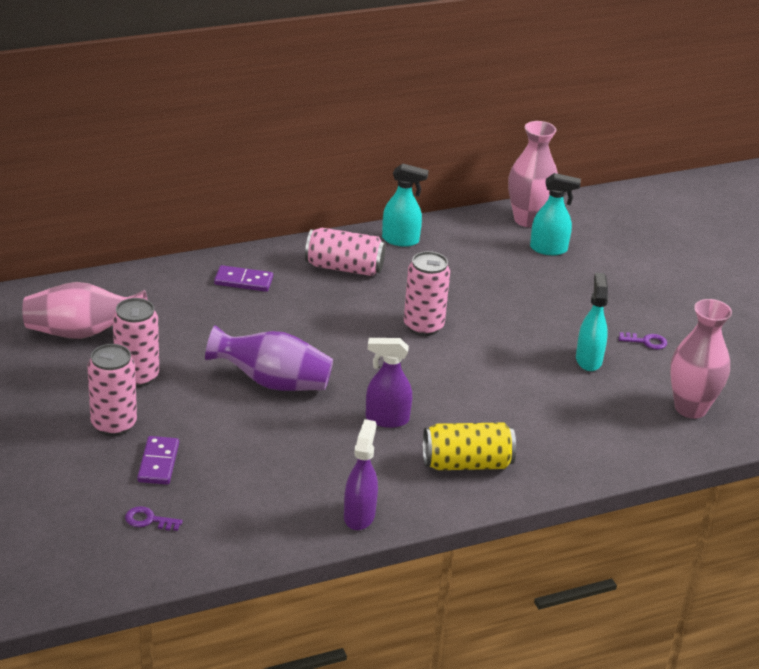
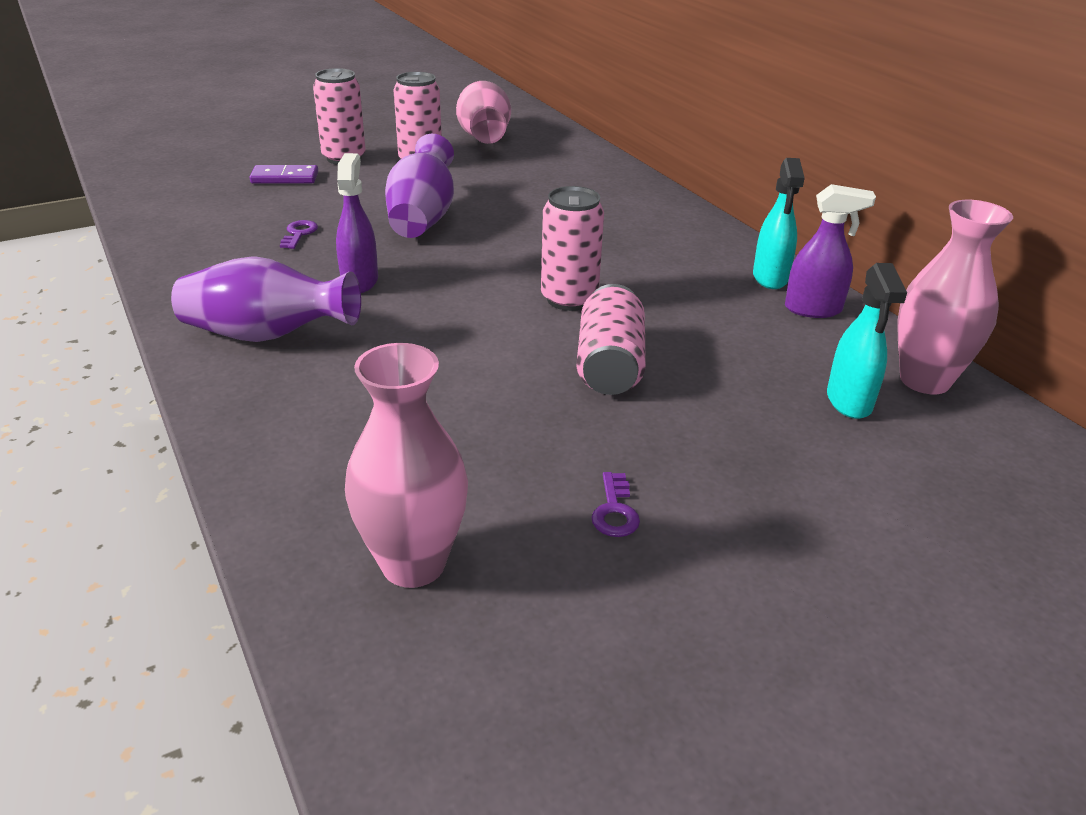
camera: 85 degrees right, 0 degrees up
purple key [125,506,183,531] -> purple key moved to [280,220,318,249]
purple domino [214,265,273,292] -> none
pink can [305,228,386,276] -> pink can moved to [576,284,646,395]
purple spray bottle [344,419,378,530] -> purple spray bottle moved to [785,184,876,318]
yellow can [423,423,516,470] -> purple vase [171,256,361,342]
turquoise spray bottle [576,273,608,371] -> none

